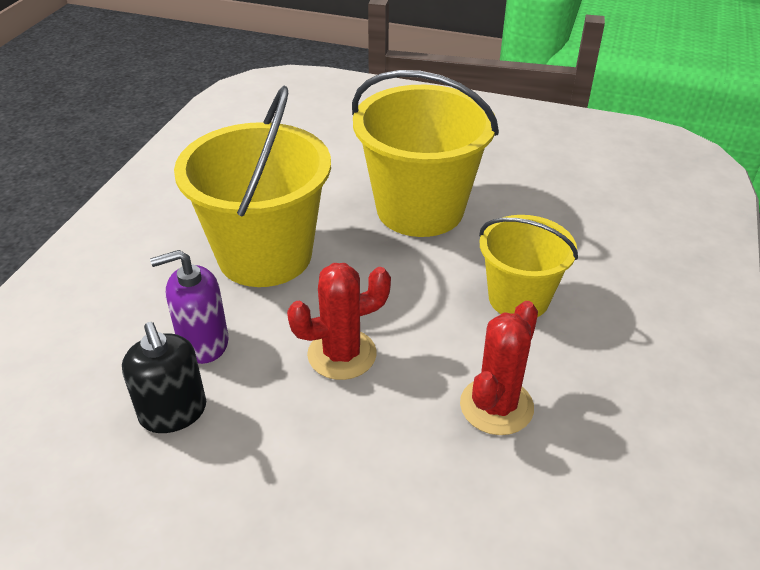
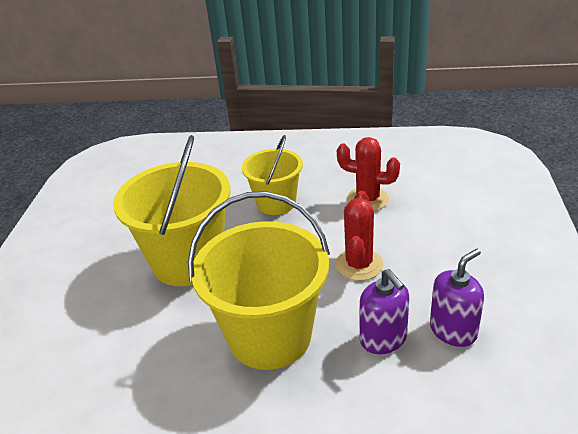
camera: 100 degrees left, 5 degrees down
black soap dispenser [122,322,206,433] -> purple soap dispenser [430,248,484,347]
red cactus [287,263,391,380] -> red cactus turned 45 degrees clockwise [335,191,383,281]

